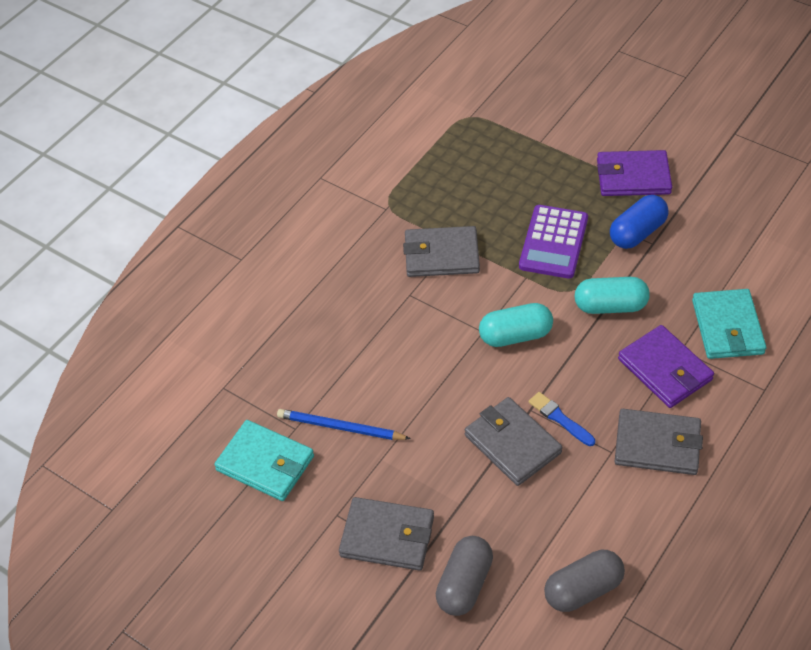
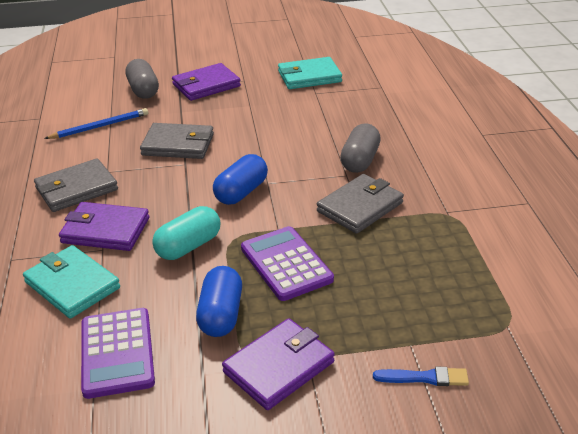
camera: 135 degrees right, 15 degrees down
blue pencil [277,409,411,440] -> blue pencil moved to [44,108,148,139]
grey wallet [339,497,434,571] -> purple wallet [172,63,241,101]
turquoise capsule [479,303,553,347] -> blue capsule [213,154,268,205]
blue brush [528,392,595,446] -> blue brush moved to [373,367,469,386]
grey capsule [544,550,625,612] -> grey capsule moved to [340,124,381,173]
none -> purple calculator [81,308,155,399]

